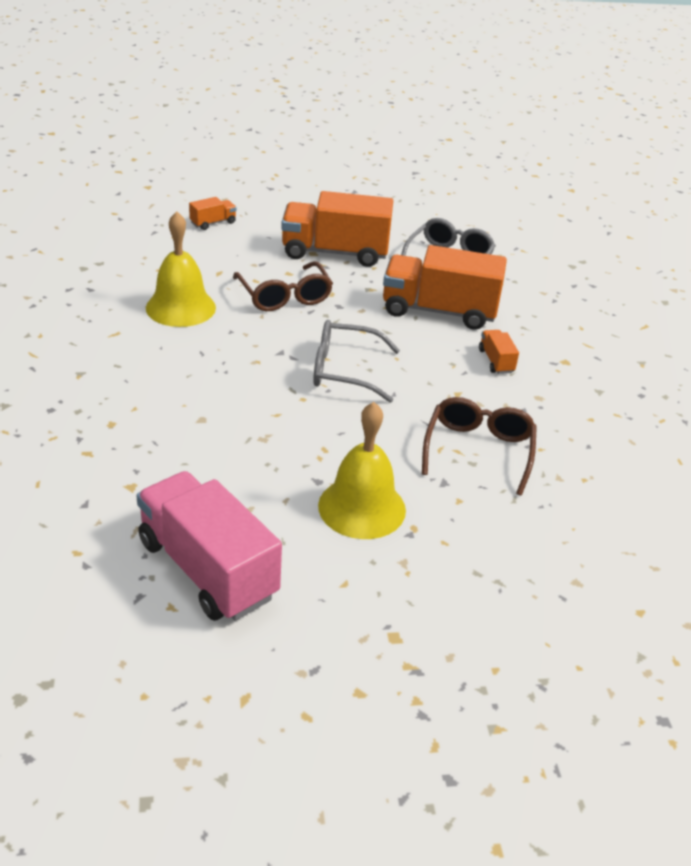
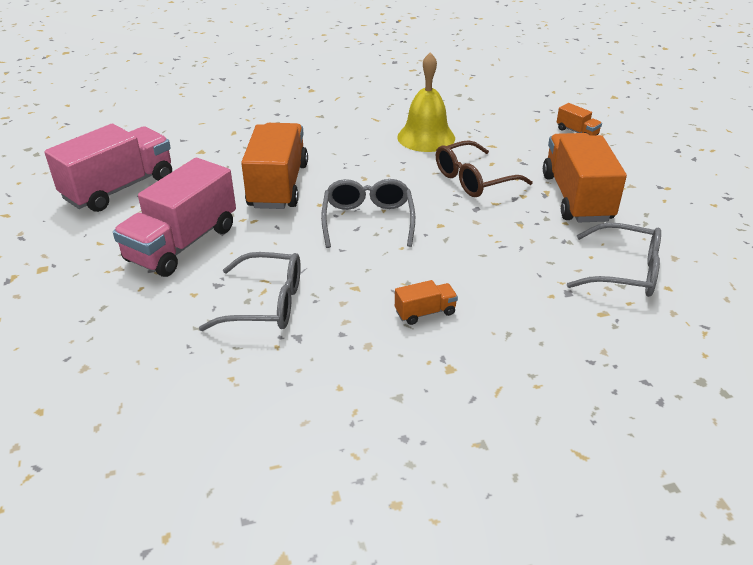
camera: 85 degrees right, 0 degrees up
yellow bell [318,402,406,539] -> pink truck [113,158,236,277]
orange truck [383,245,507,330] -> orange truck moved to [241,123,308,209]
brown glasses [422,397,537,496] -> grey glasses [199,252,301,331]

